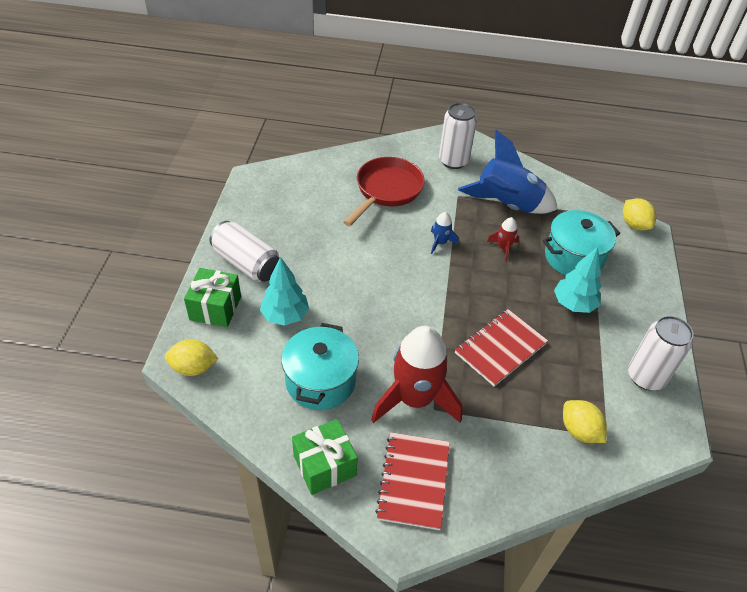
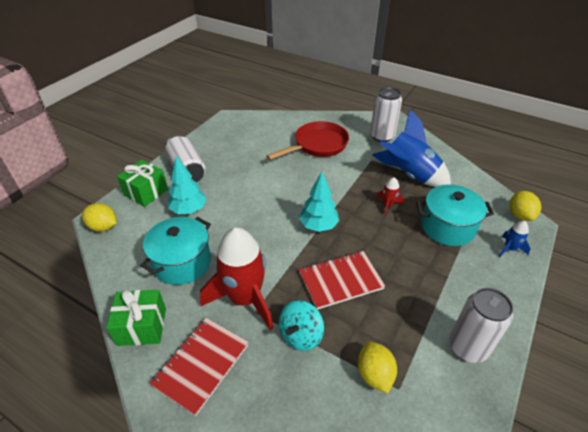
camera: 25 degrees right, 5 degrees down
blue rocket [431,212,459,254] -> blue rocket moved to [499,221,531,257]
turquoise tree [554,247,602,313] -> turquoise tree moved to [299,172,339,232]
none -> turquoise spinning top [279,300,324,351]

